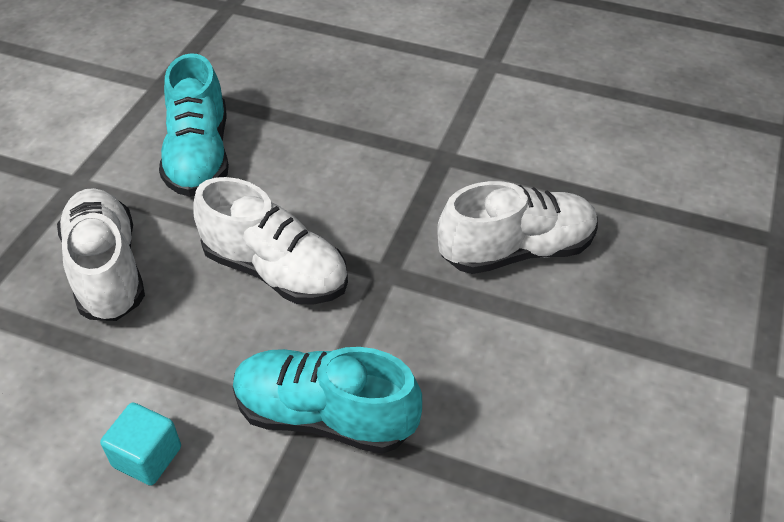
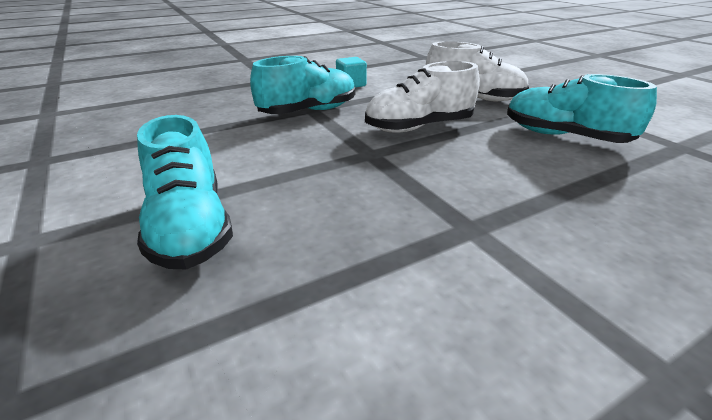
camera: 130 degrees right, 15 degrees down
white shoe [437,181,598,274] -> none
none -> turquoise shoe [137,115,233,269]

